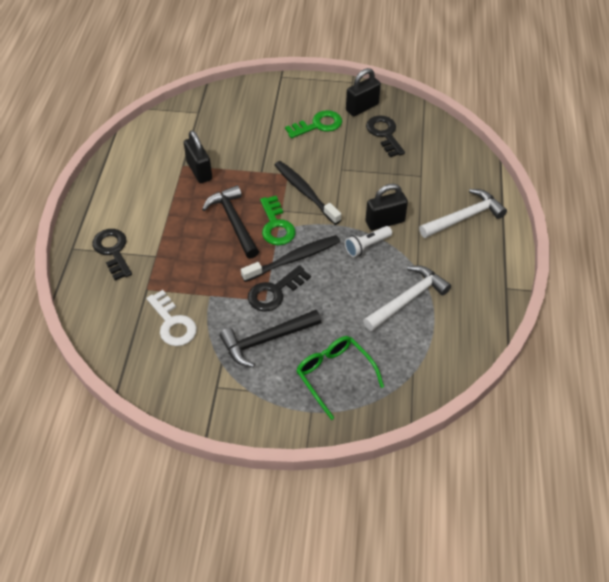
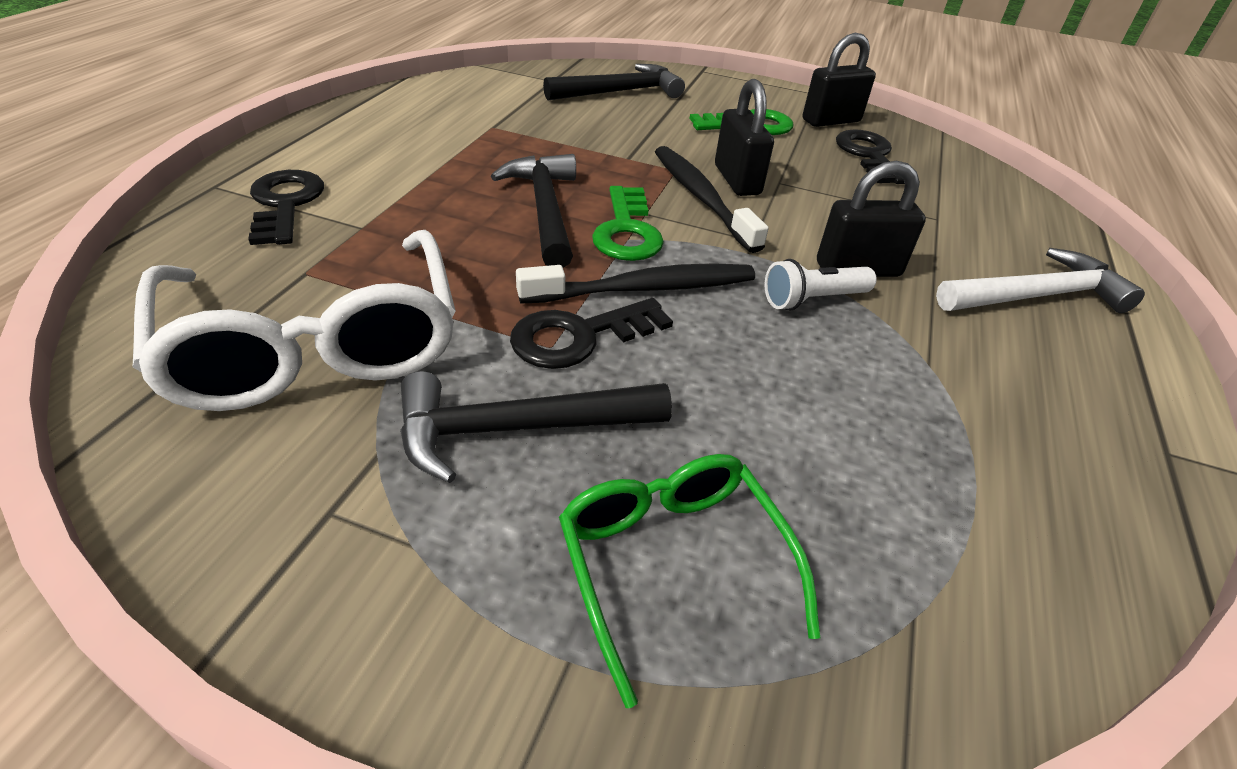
camera: 10 degrees right, 10 degrees down
white key [146,290,197,346] -> white glasses [133,230,456,411]
black padlock [184,130,212,183] -> black padlock moved to [715,79,774,196]
white hammer [363,265,451,331] -> none
none -> black hammer [543,64,685,101]

